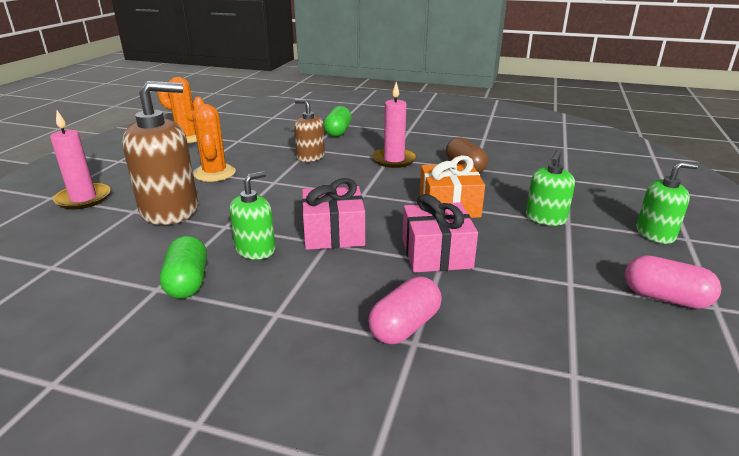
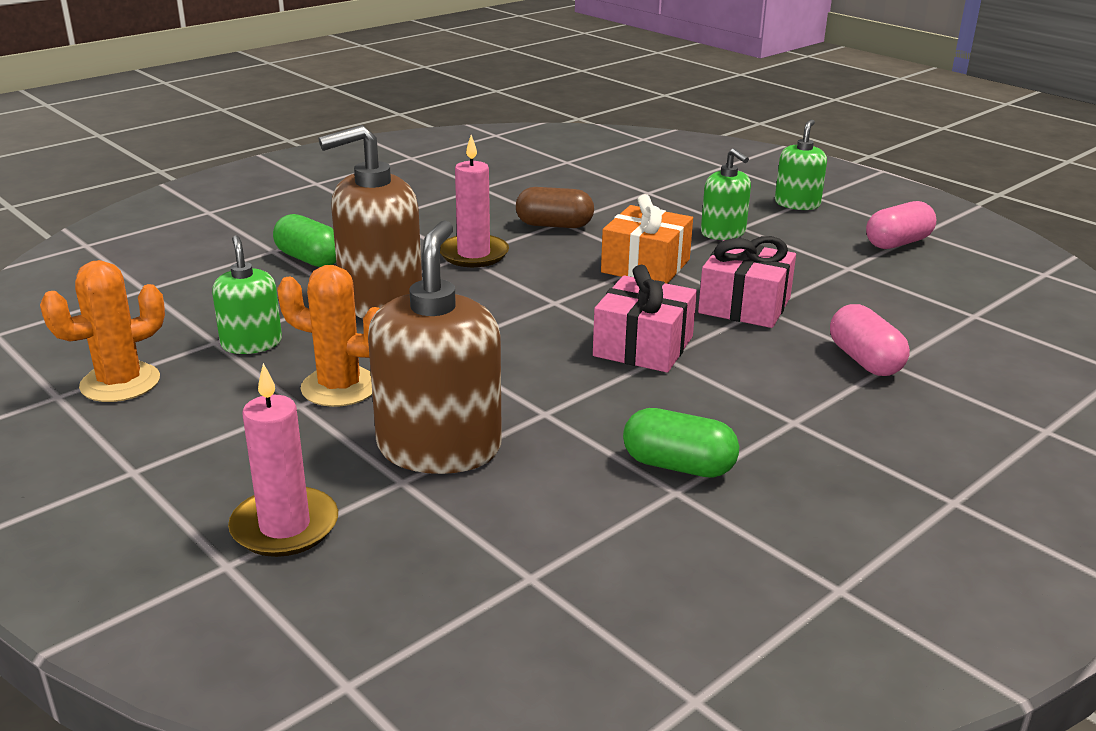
camera: 60 degrees left, 0 degrees up
green soap dispenser [230,171,275,260] -> green soap dispenser moved to [212,235,282,354]
brown soap dispenser [294,99,325,162] -> brown soap dispenser [319,125,422,319], size x1.79

